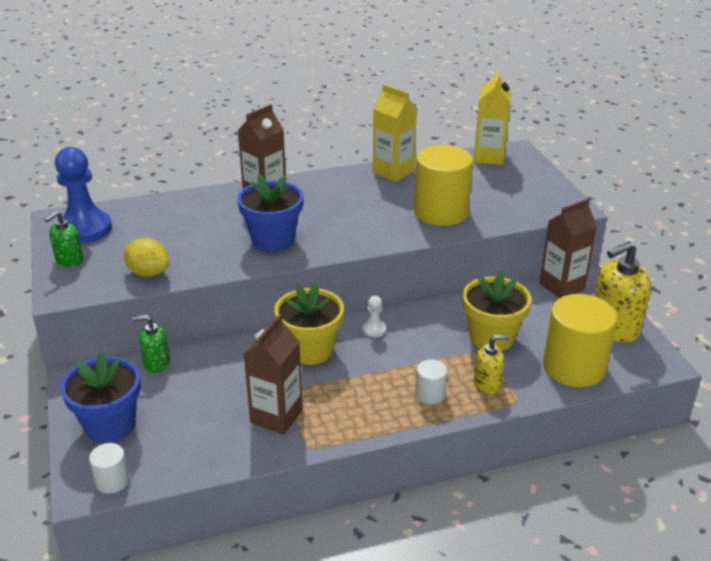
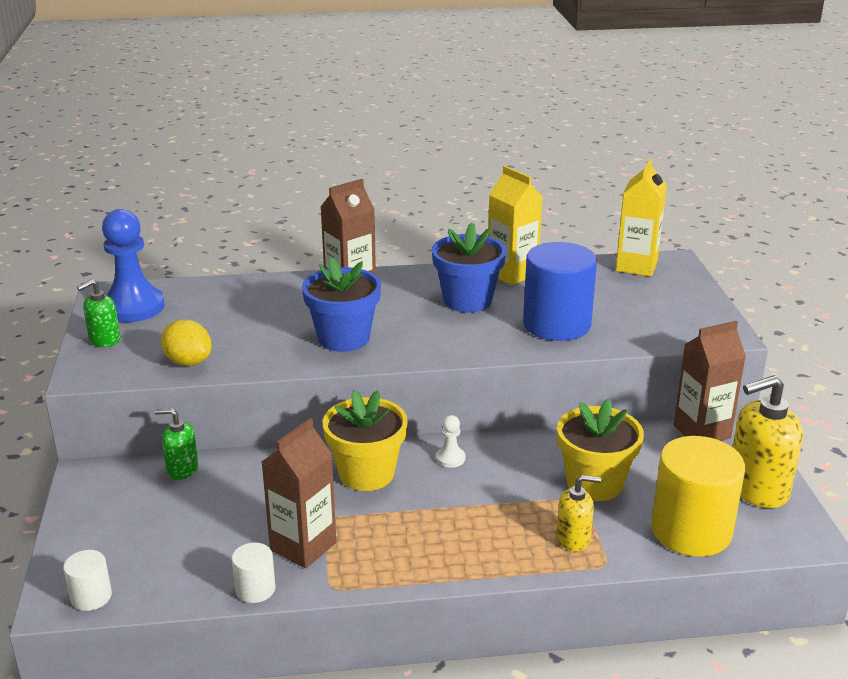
camera: 10 degrees right, 5 degrees down
blue flower pot [61,352,141,443] -> blue flower pot moved to [432,223,506,313]
yellow cylinder [414,145,473,226] -> blue cylinder [523,242,597,341]
white cylinder [415,359,447,404] -> white cylinder moved to [232,542,275,603]

